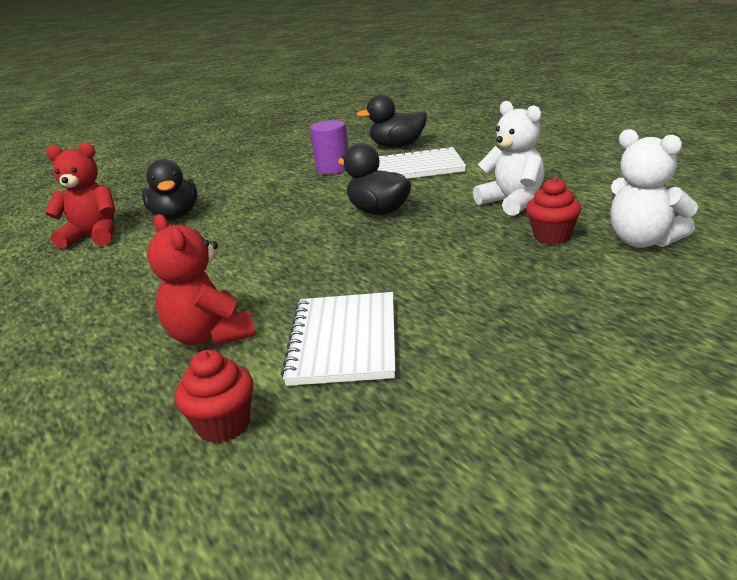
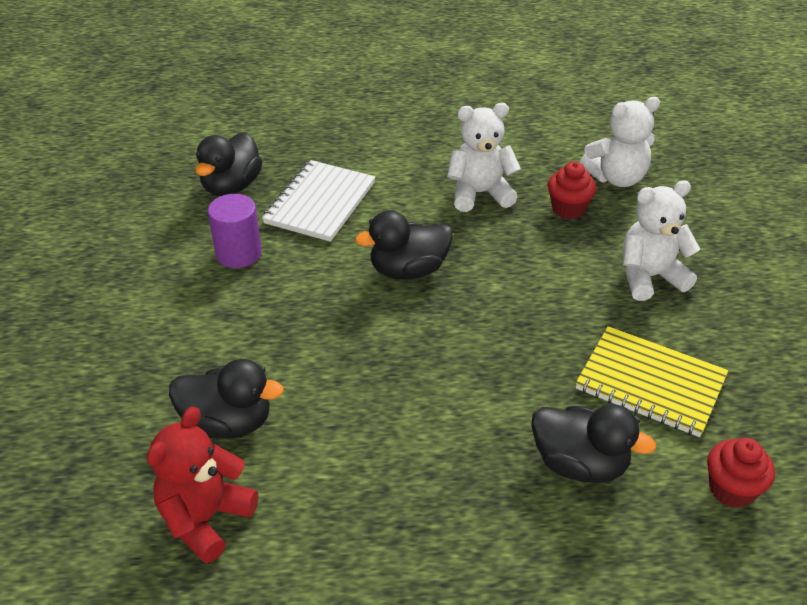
camera: 65 degrees left, 15 degrees up
red teddy bear [147,214,255,347] -> black duck [531,404,656,483]
white notebook [281,292,395,386] -> yellow notebook [576,326,728,437]
none -> white teddy bear [623,180,700,301]

